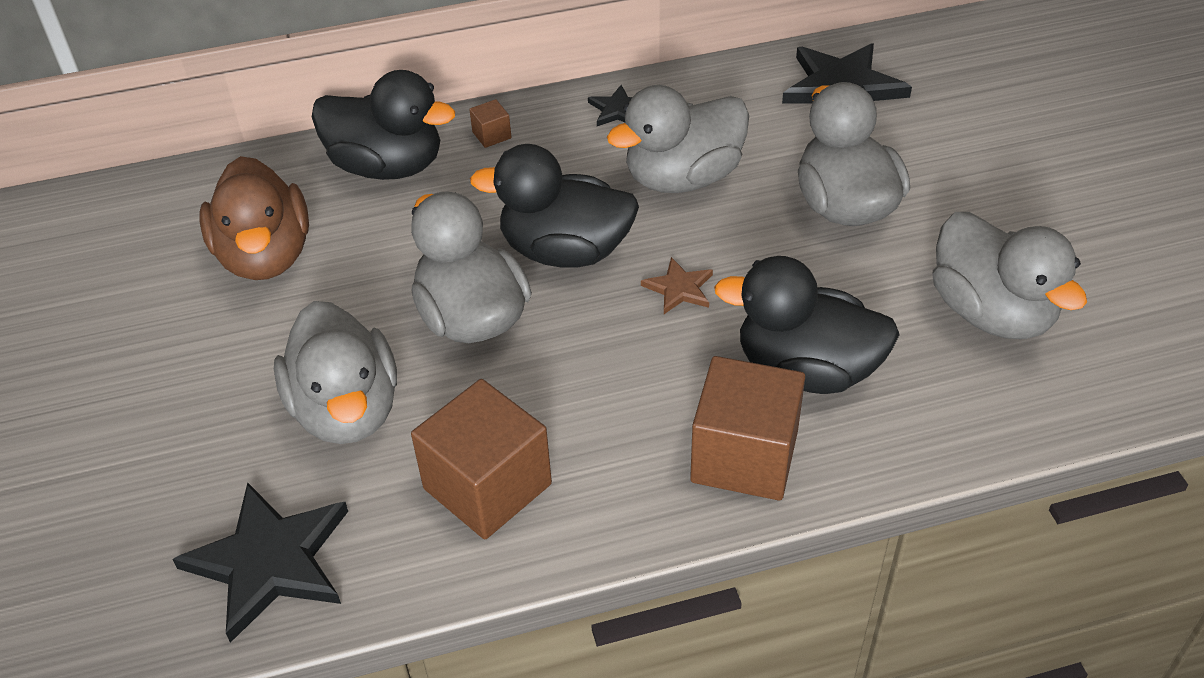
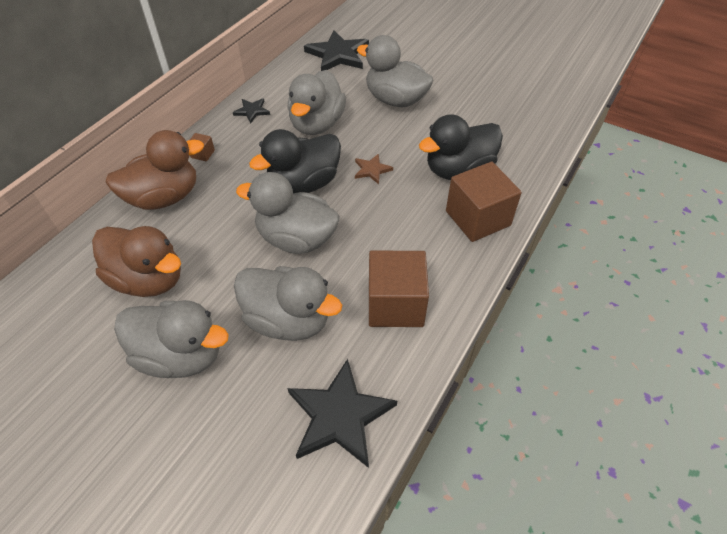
camera: 45 degrees left, 5 degrees up
black duck [312,70,455,180] -> brown duck [105,130,204,210]
grey duck [932,212,1087,339] -> grey duck moved to [114,300,229,378]

